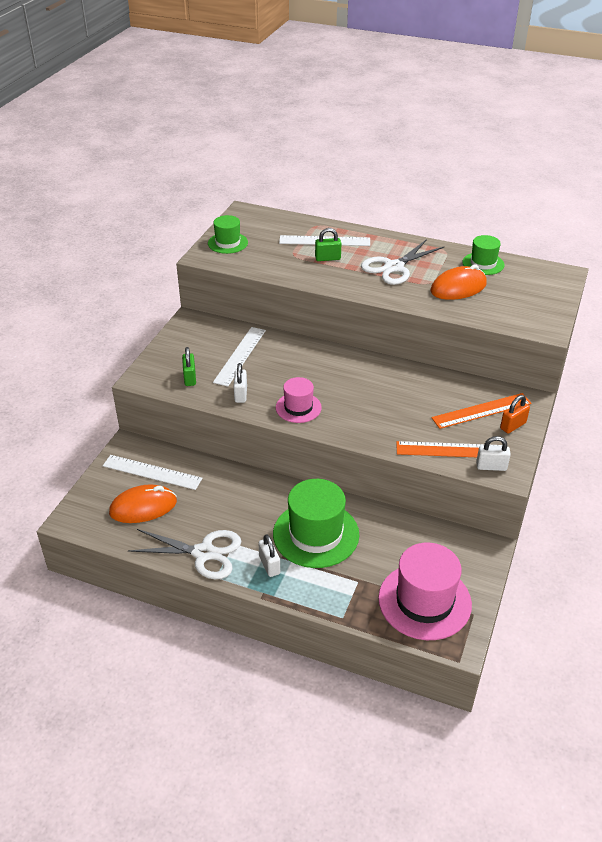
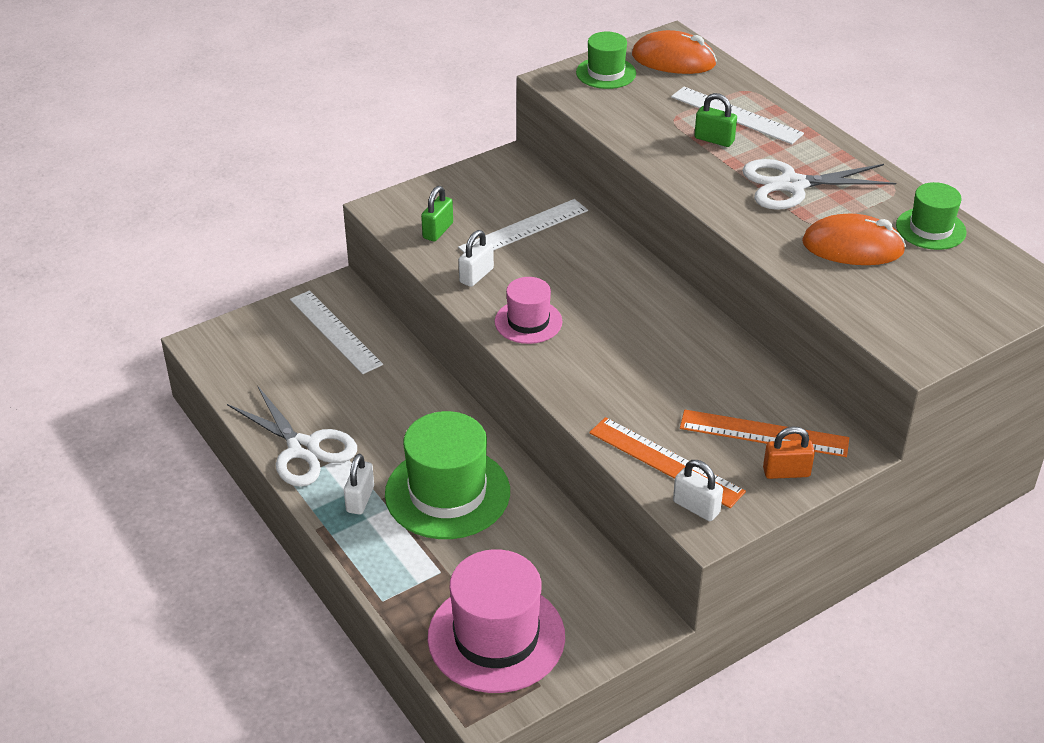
camera: 35 degrees right, 0 degrees up
orange mouse [109,484,177,523] -> orange mouse moved to [632,30,717,74]

